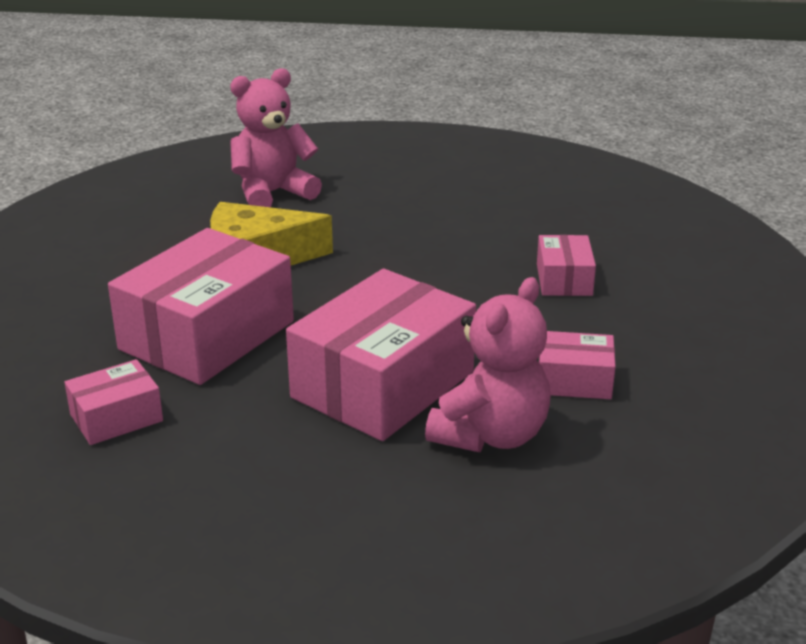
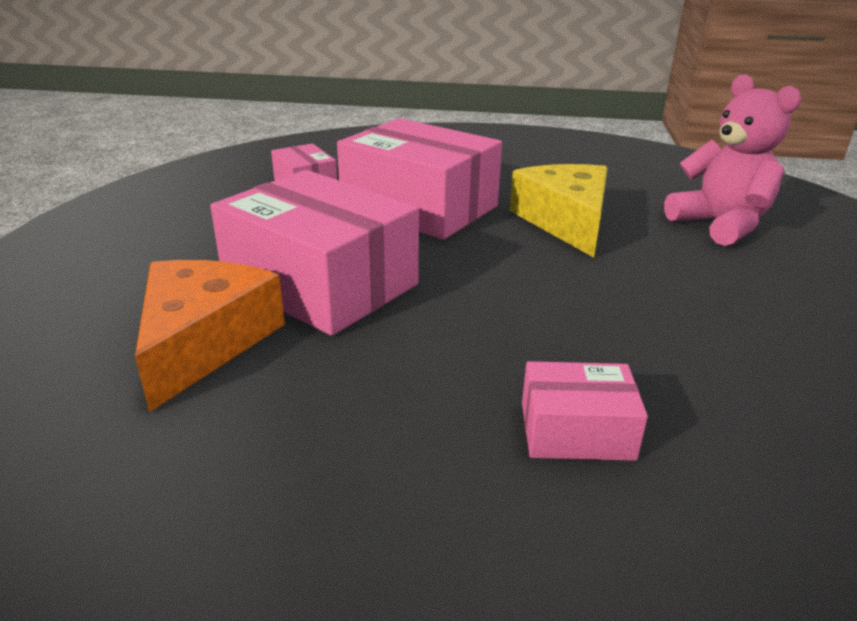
camera: 90 degrees right, 0 degrees up
pink teddy bear [425,277,550,452] -> orange cheese [135,260,285,412]
pink box [539,331,616,399] -> none

